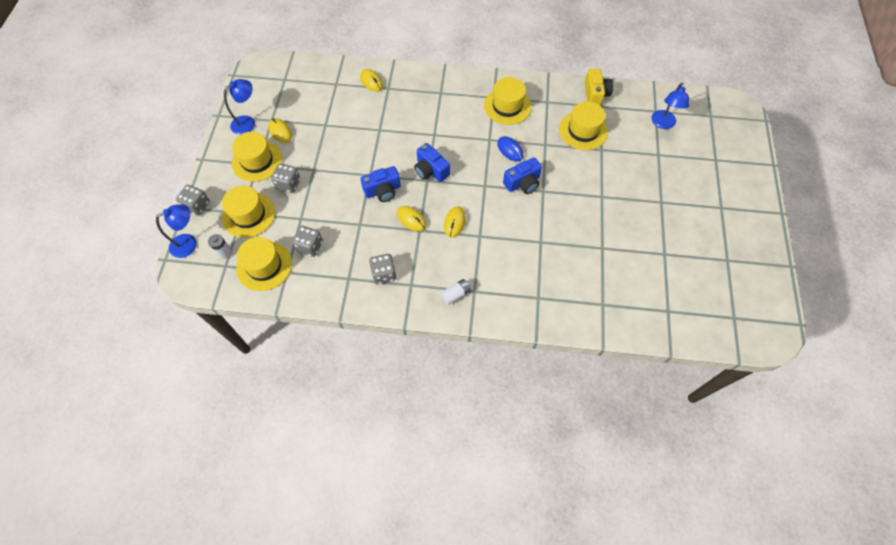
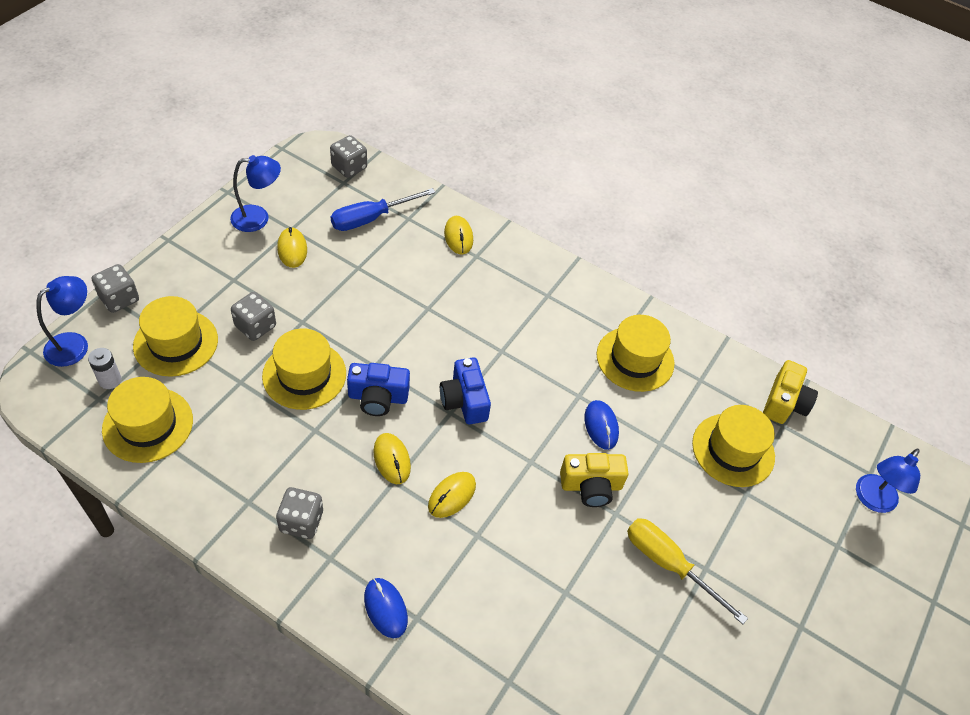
camera: 20 degrees right, 10 degrees down
blue lamp [156,204,197,258] -> blue lamp turned 45 degrees counterclockwise [36,276,88,367]
yellow hat [232,132,282,182] -> yellow hat moved to [262,328,346,410]
grey dice [292,226,323,257] -> grey dice moved to [330,135,367,178]
white battery [440,279,471,305] -> blue mouse [364,578,408,638]
blue camera [503,157,542,194] -> yellow camera [560,453,629,507]
none -> blue screwdriver [331,188,436,231]
none -> yellow screwdriver [627,518,748,624]

